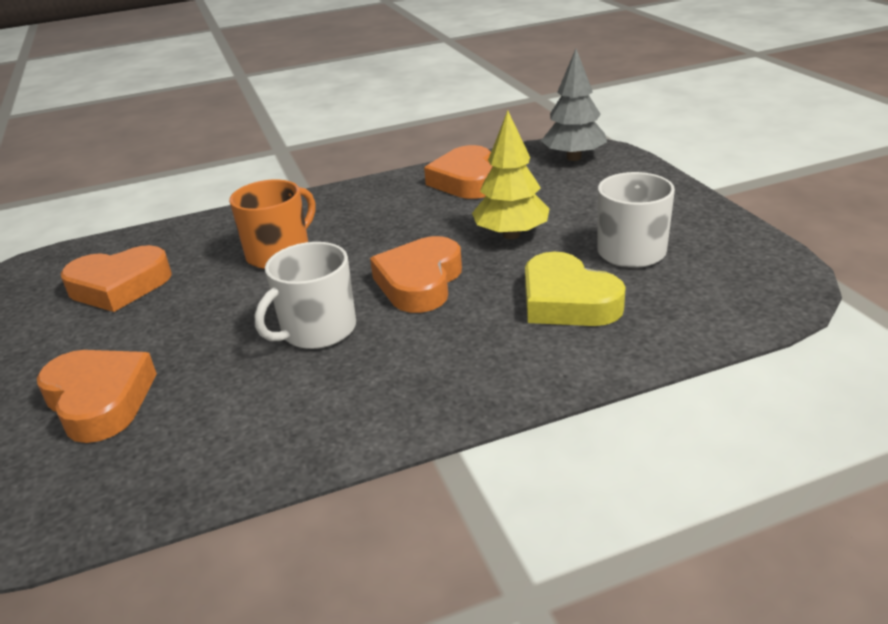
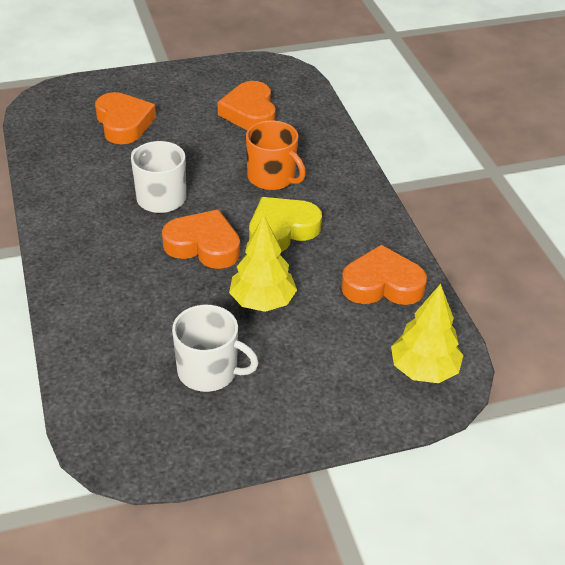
camera: 90 degrees right, 10 degrees up
orange heart [37,350,157,443] -> orange heart turned 75 degrees counterclockwise [95,92,156,144]
yellow heart [525,252,626,326] -> yellow heart moved to [249,197,322,252]
grey tree [541,49,607,161] -> yellow tree [391,284,463,383]

